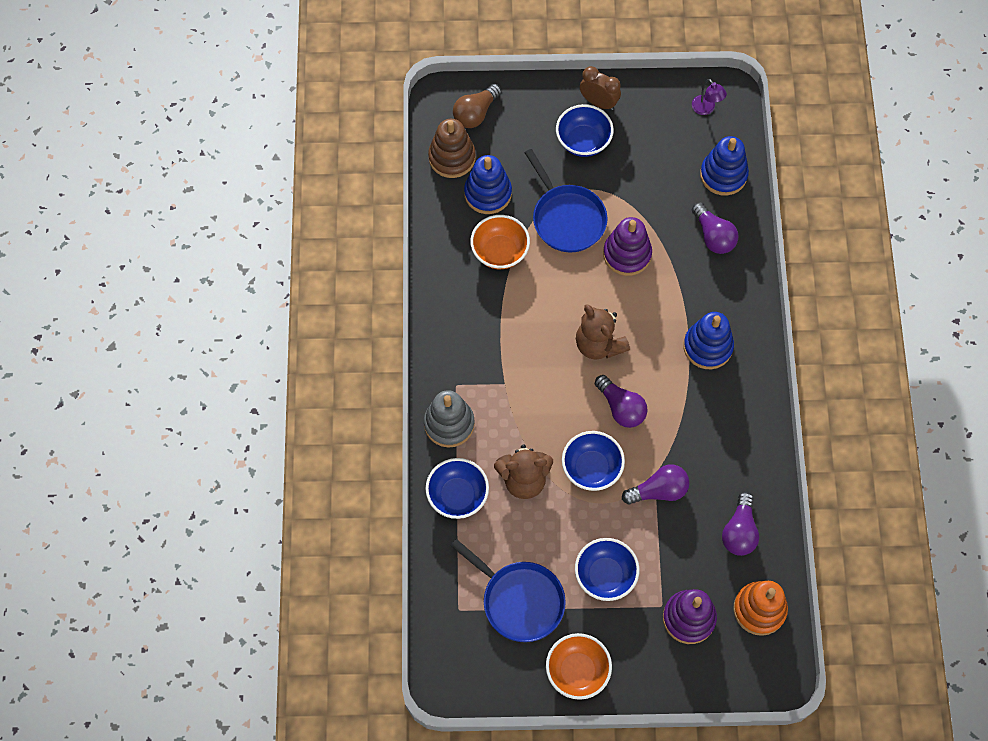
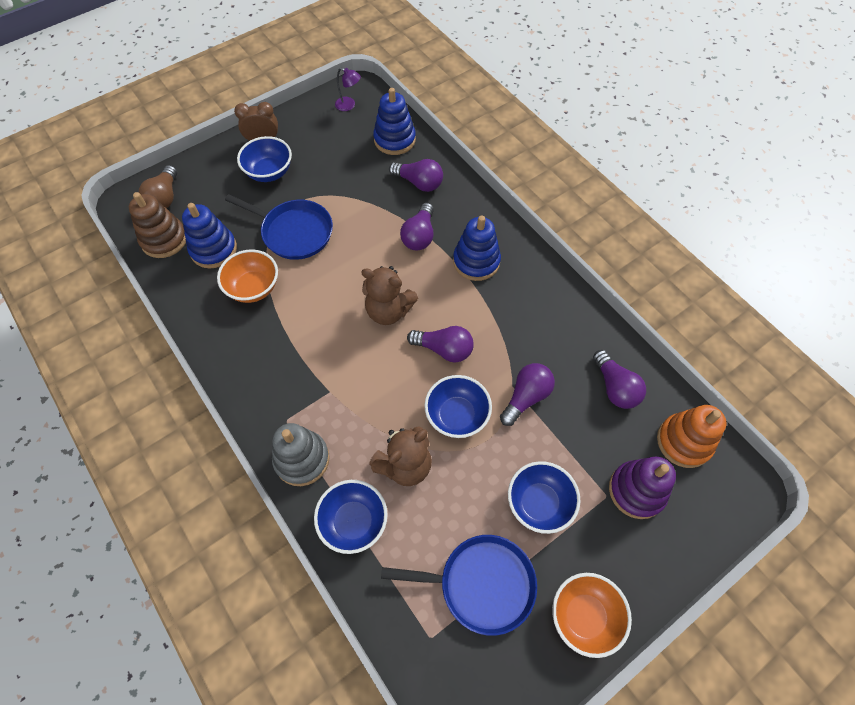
camera: 35 degrees left, 5 degrees down
purple stacking toy [603,217,652,276] -> none
none -> purple light bulb [400,203,434,250]

